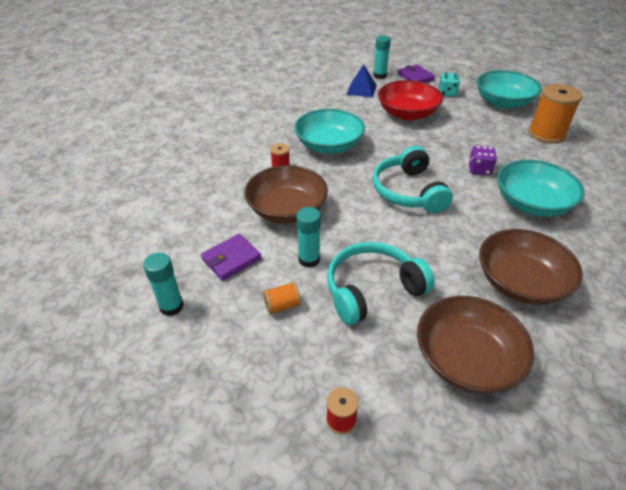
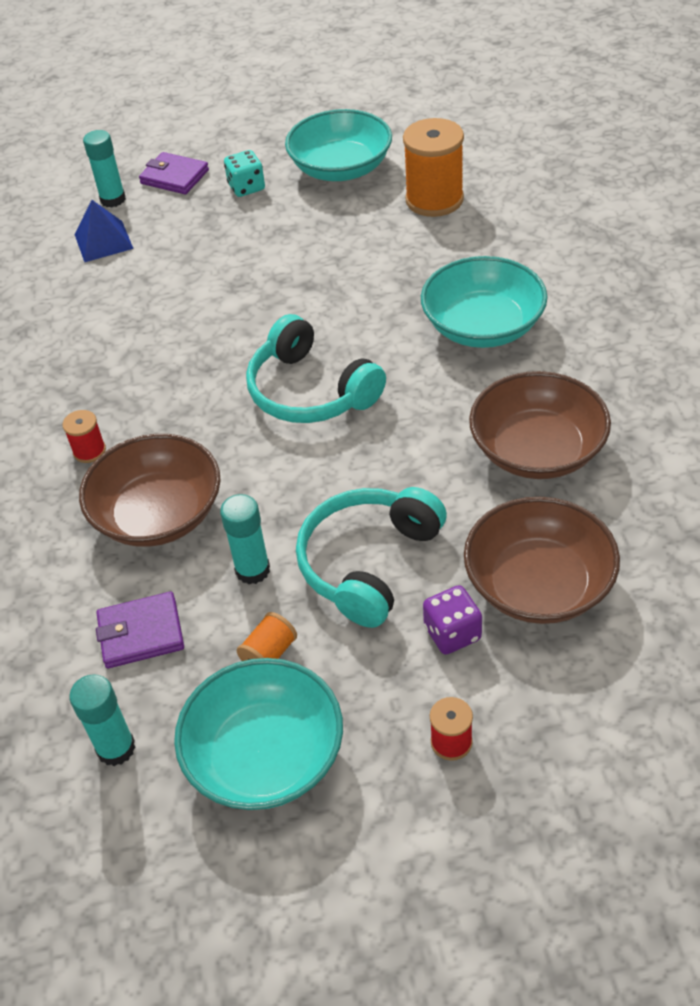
camera: 30 degrees left, 5 degrees up
purple wallet [201,234,261,281] -> purple wallet turned 60 degrees clockwise [96,592,184,668]
turquoise bowl [294,109,365,154] -> turquoise bowl moved to [174,658,343,810]
red bowl [378,80,443,120] -> none
purple dice [469,145,497,175] -> purple dice moved to [423,585,482,655]

